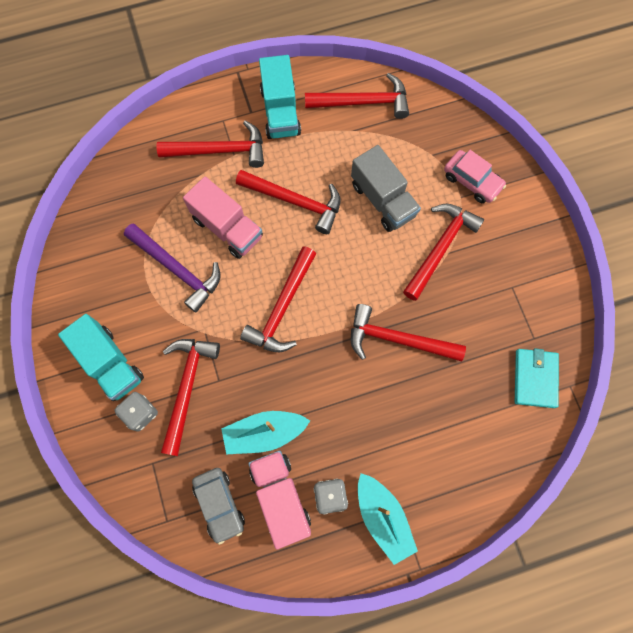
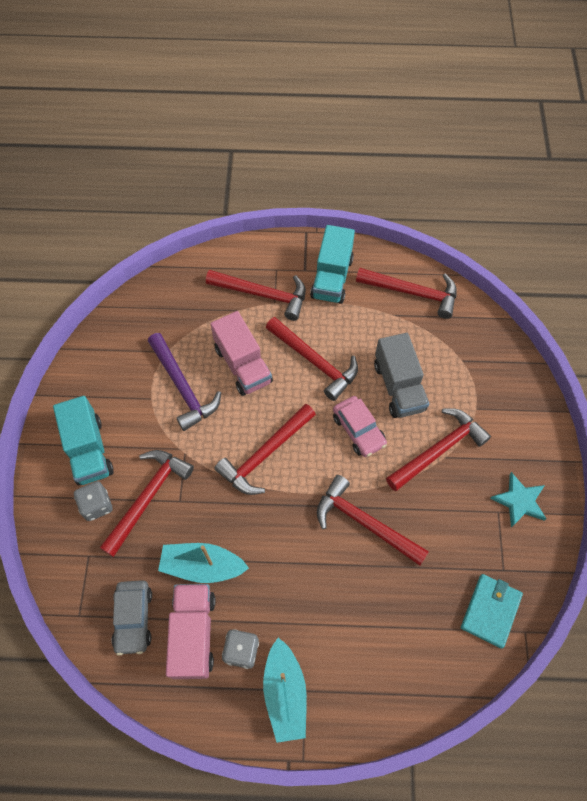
camera: 20 degrees right, 10 degrees down
pink car [444,150,506,203] -> pink car moved to [333,396,387,457]
none -> turquoise star [490,472,547,528]

